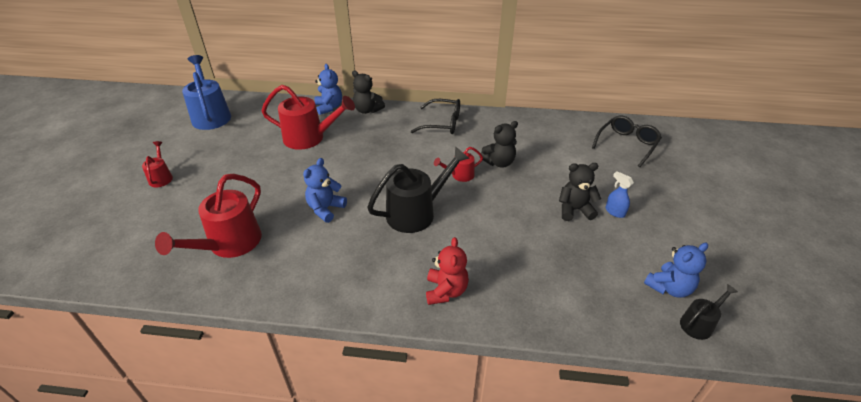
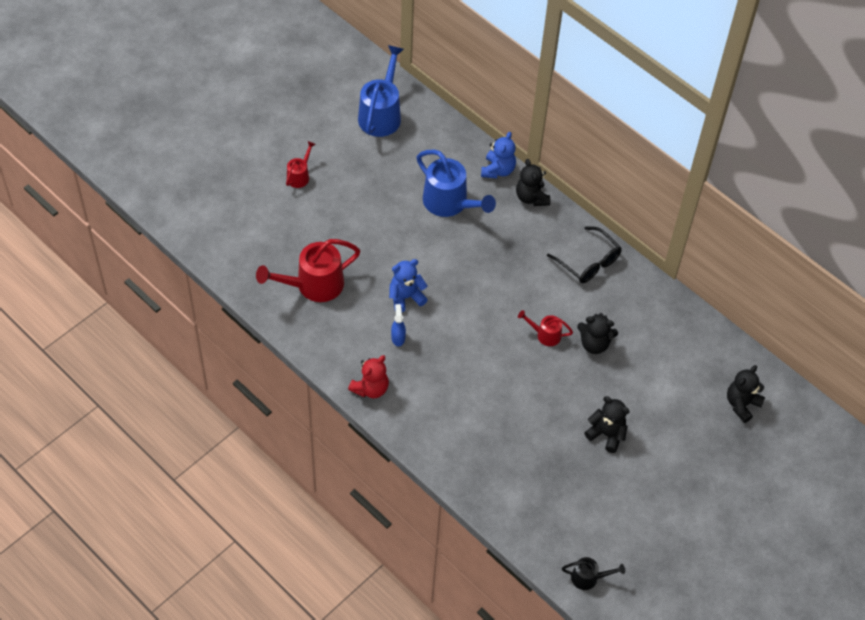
camera: 35 degrees right, 15 degrees up
red watering can [262,85,355,150] -> blue watering can [417,149,496,217]
black watering can [367,146,470,233] -> none
red teddy bear [426,237,469,305] -> red teddy bear moved to [348,355,389,398]
black glasses [592,116,662,167] -> black teddy bear [727,365,765,423]
blue spray bottle [605,171,634,218] -> blue spray bottle moved to [391,304,406,346]
blue teddy bear [644,243,708,298] -> none

